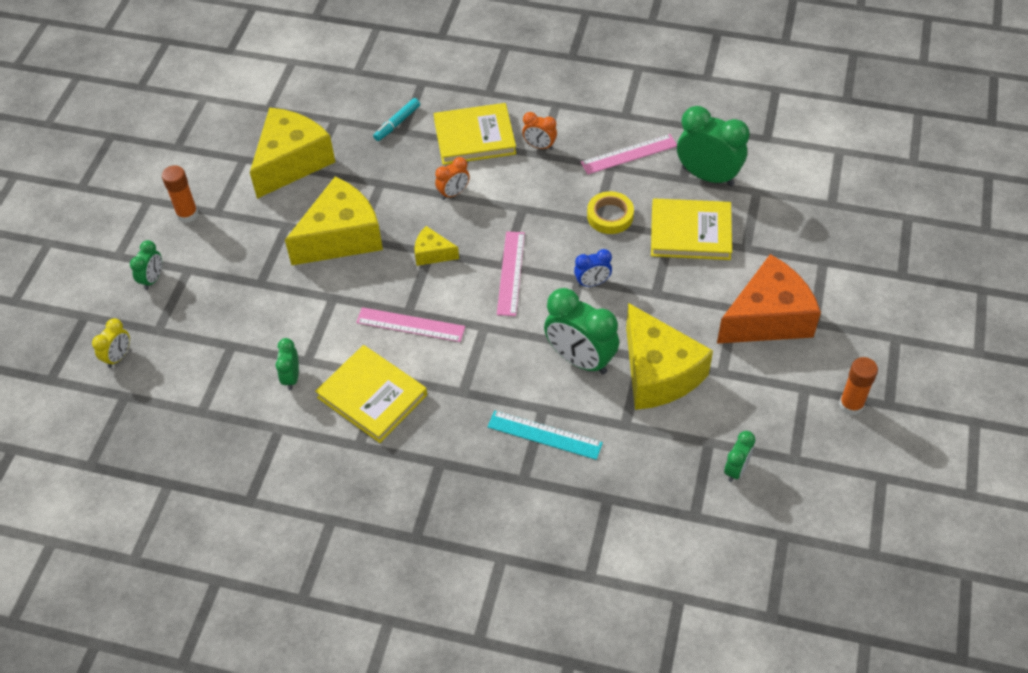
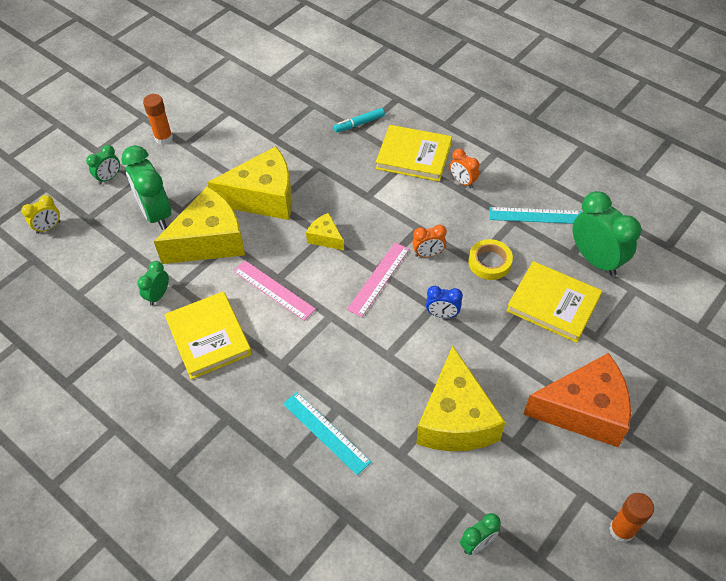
camera: 25 degrees right, 0 degrees up
yellow cheese [250,107,335,199] -> yellow cheese moved to [153,186,245,264]
orange clock [435,157,470,200] -> orange clock moved to [412,225,447,257]
green clock [544,288,619,374] -> green clock moved to [121,145,171,230]
pink ruler [581,134,677,175] -> turquoise ruler [490,207,581,224]

